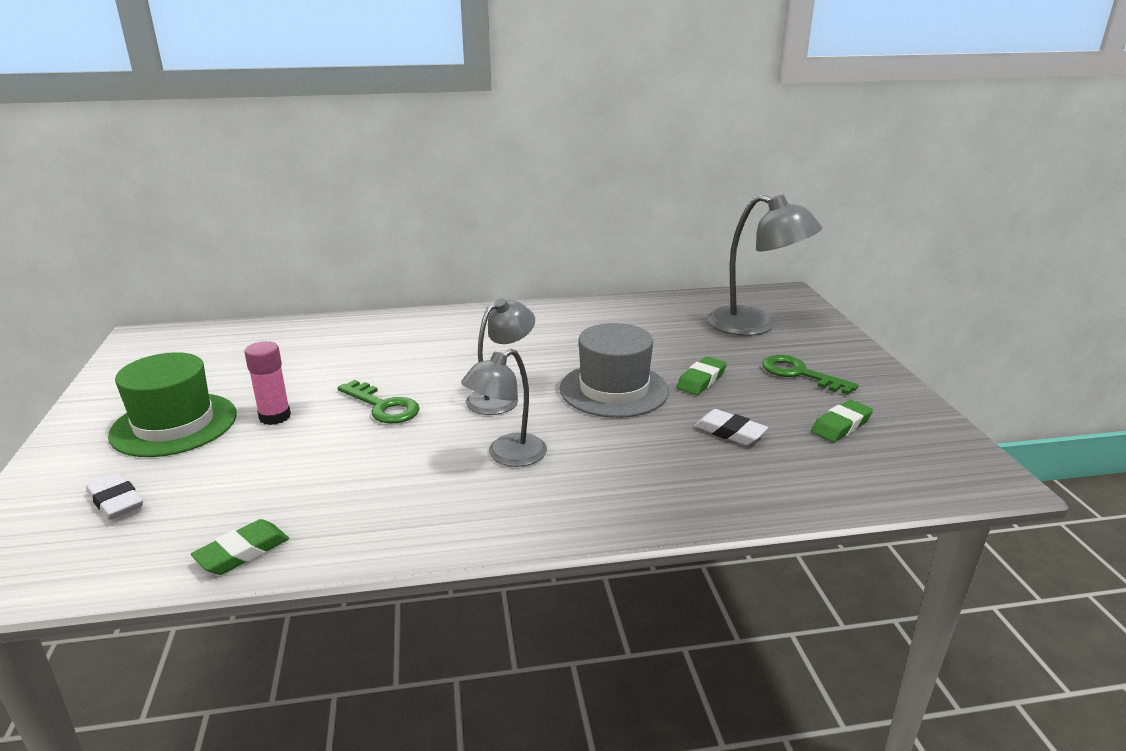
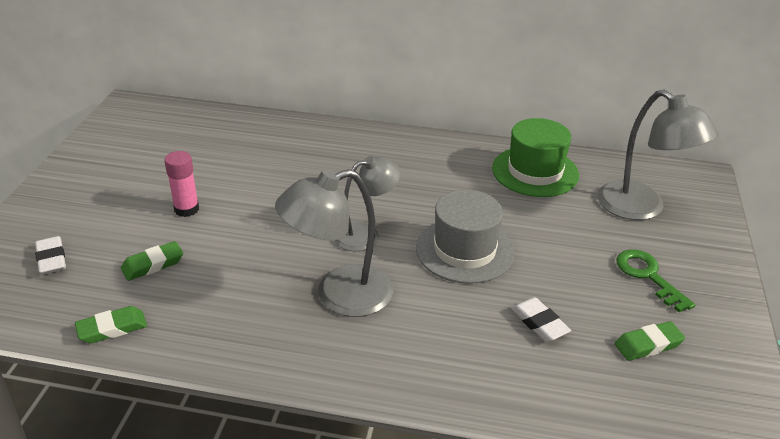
camera: 20 degrees right, 10 degrees up
green hat [108,352,237,457] -> green hat moved to [492,118,579,197]
green key [338,380,419,424] -> none
grey lamp [461,349,547,467] -> grey lamp [275,169,393,317], size x1.52
green eraser [676,356,727,395] -> green eraser moved to [121,241,183,281]

